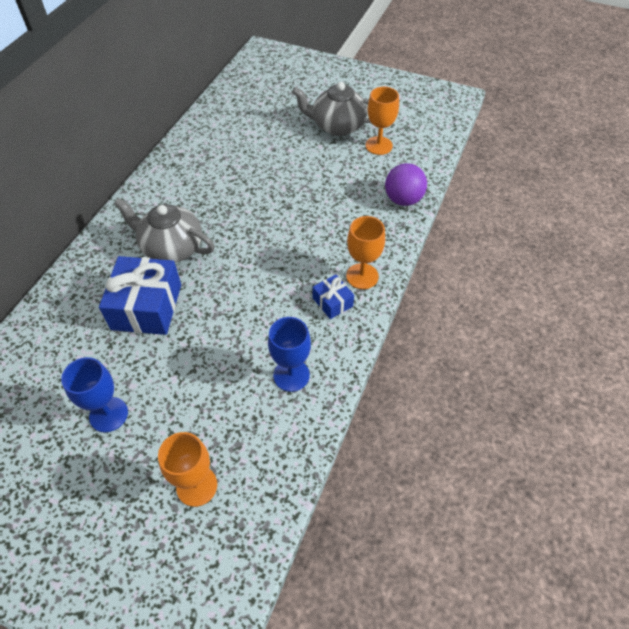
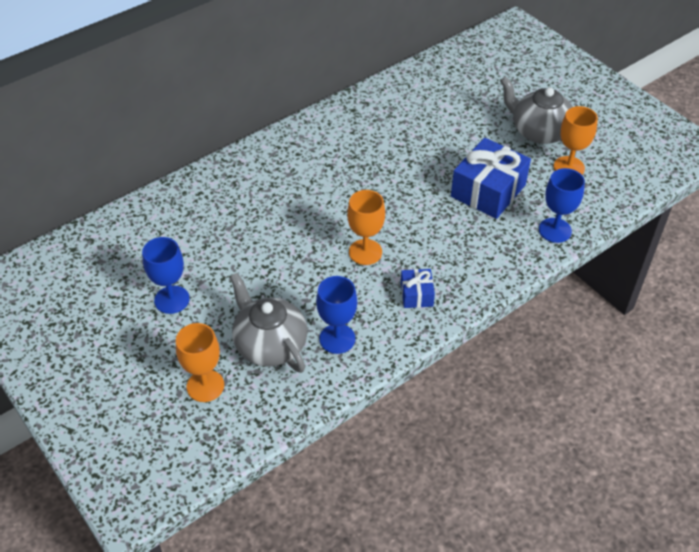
camera: 30 degrees right, 5 degrees down
blue gift [99,256,181,335] -> blue gift moved to [451,138,531,219]
grey teapot [114,198,215,263] -> grey teapot moved to [230,273,307,373]
orange goblet [346,216,385,289] -> orange goblet moved to [347,190,385,265]
purple ball [385,163,427,206] -> blue goblet [539,168,585,243]

